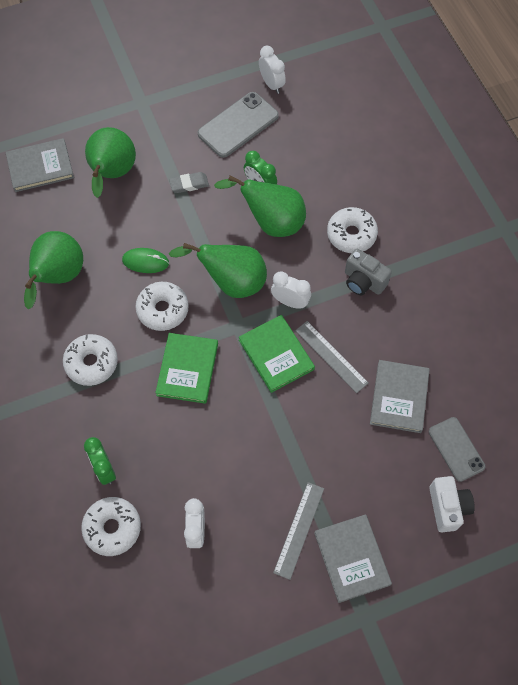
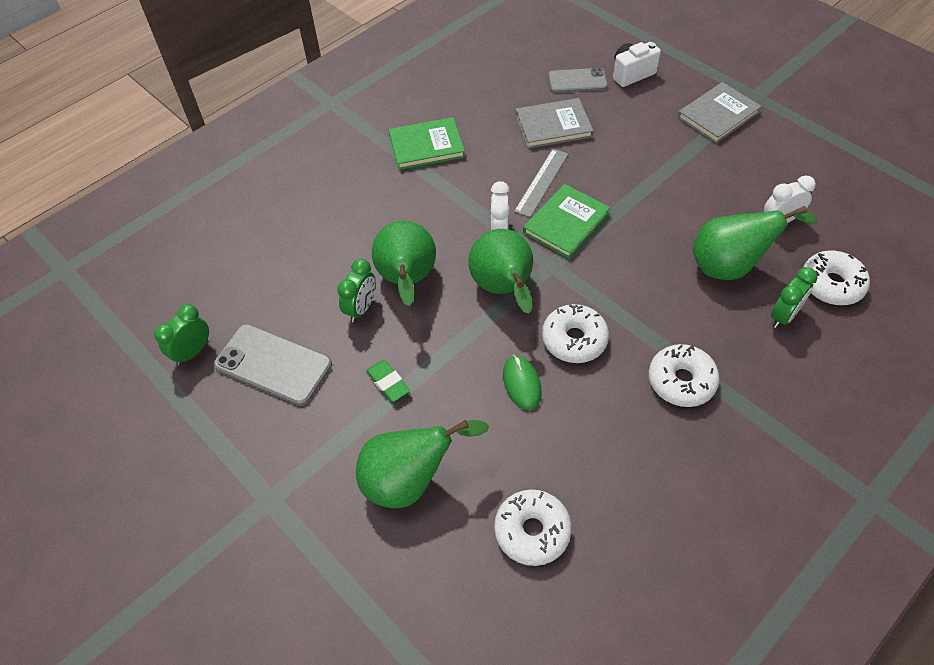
camera: 110 degrees left, 10 degrees down
grey book [5,138,74,192] -> none
green pear [24,231,83,310] -> green pear moved to [693,206,817,280]
green book [155,333,218,404] -> green book moved to [389,117,465,170]
grey eraser [169,172,209,193] -> green eraser [366,360,410,402]
white clock [259,46,286,94] -> green clock [154,304,209,366]
grey ruler [273,482,324,580] -> none
white donut [327,207,378,253] -> white donut moved to [494,490,572,566]
grey camera [345,249,392,295] -> none
grey phone [429,417,486,482] -> grey phone turned 45 degrees clockwise [548,68,608,93]

